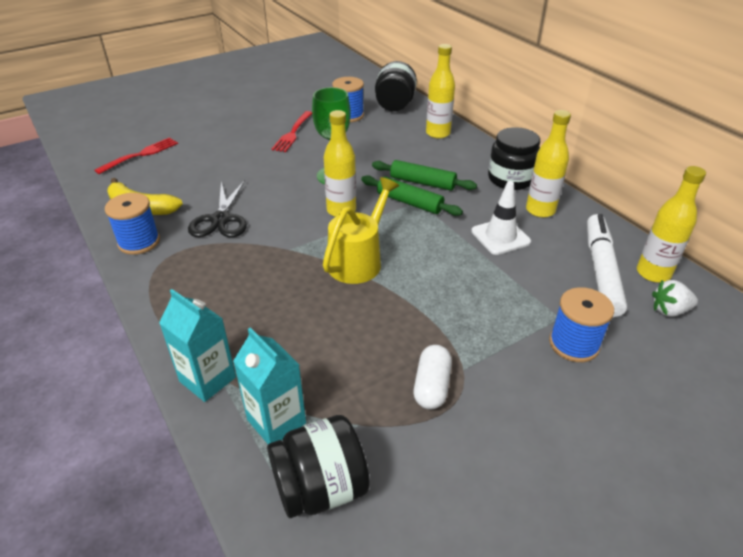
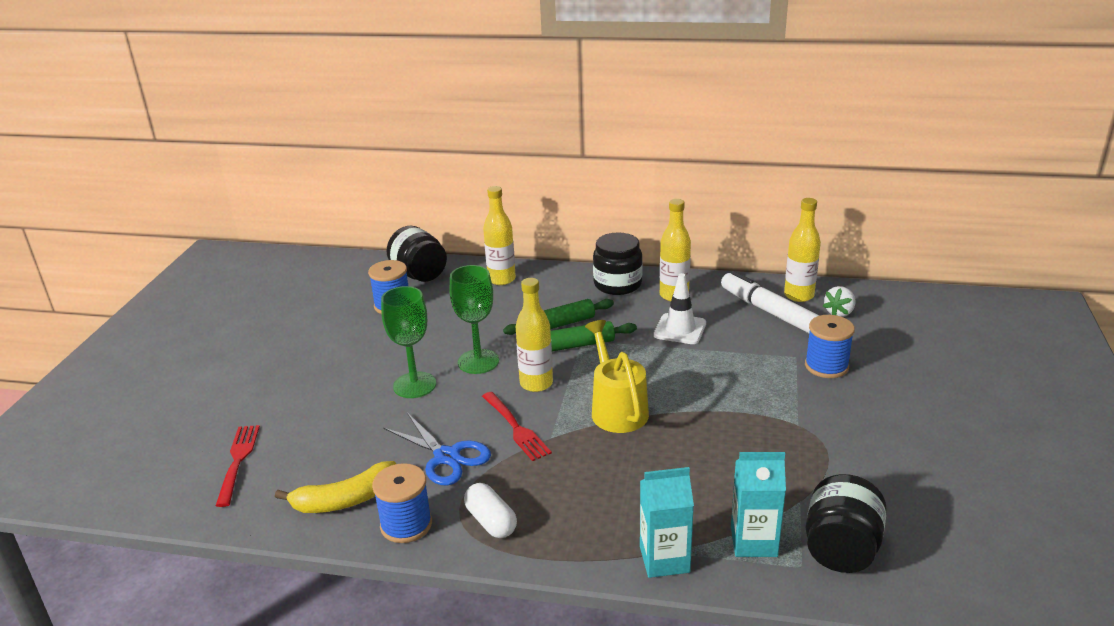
camera: 45 degrees left, 10 degrees down
black scissors [188,180,247,237] -> blue scissors [383,413,491,485]
red fork [272,111,312,152] -> red fork moved to [482,392,552,461]
white capsule [414,345,452,410] -> white capsule moved to [464,483,517,538]
none -> green goblet [381,286,436,398]

